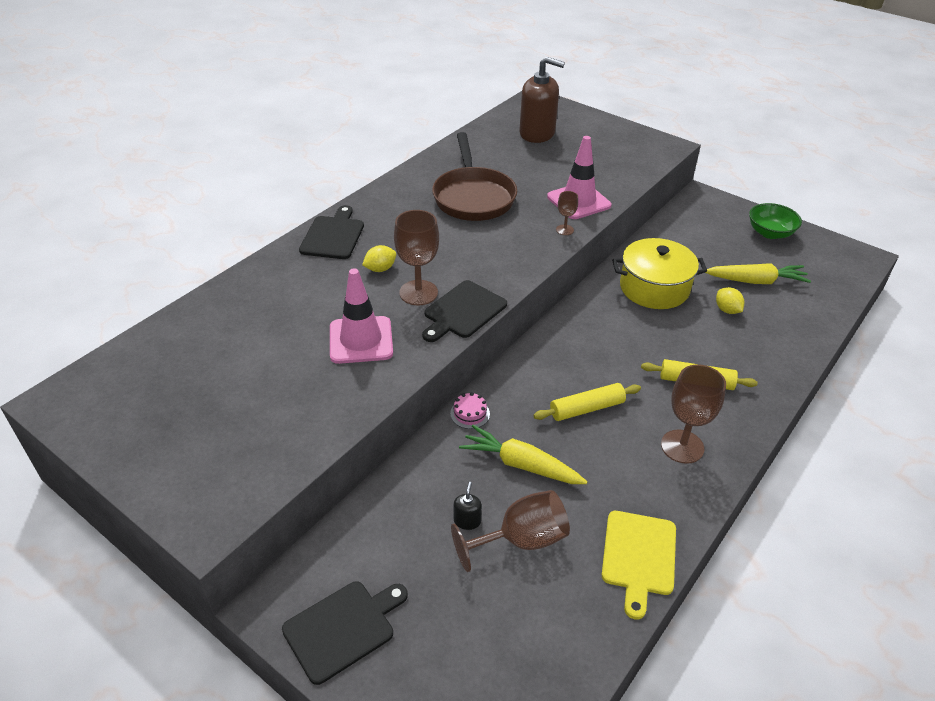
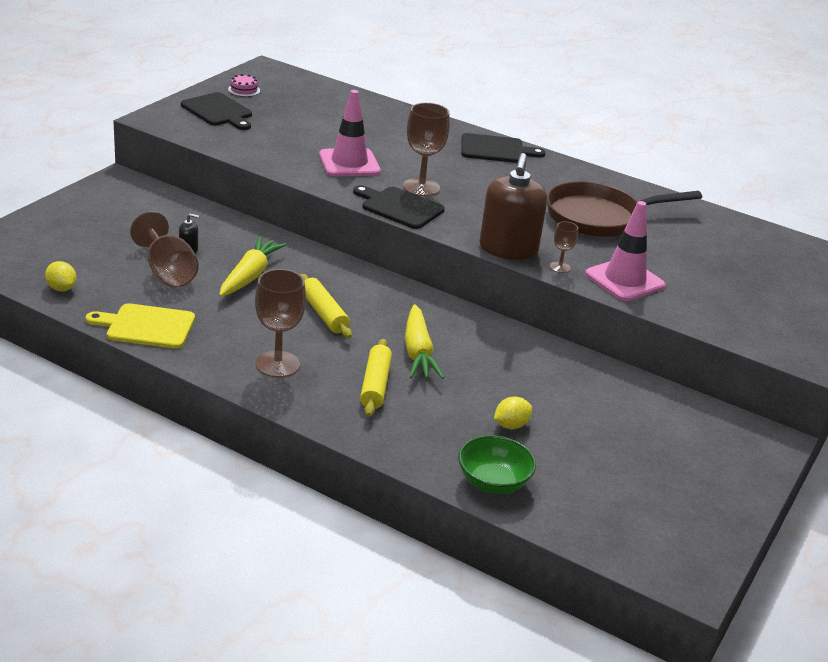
camera: 80 degrees right, 10 degrees down
black cutting board [282,581,408,685] -> black cutting board moved to [181,92,252,130]
yellow lemon [362,245,396,272] -> yellow lemon moved to [45,261,77,291]
pink cake [450,392,490,429] -> pink cake moved to [228,74,260,97]
brown soap dispenser [519,57,565,143] -> brown soap dispenser moved to [480,153,547,260]
yellow pot [612,238,707,309] -> none
yellow carrot [705,263,811,284] -> yellow carrot moved to [405,304,444,379]
green bowl [749,203,802,239] -> green bowl moved to [458,435,536,494]

